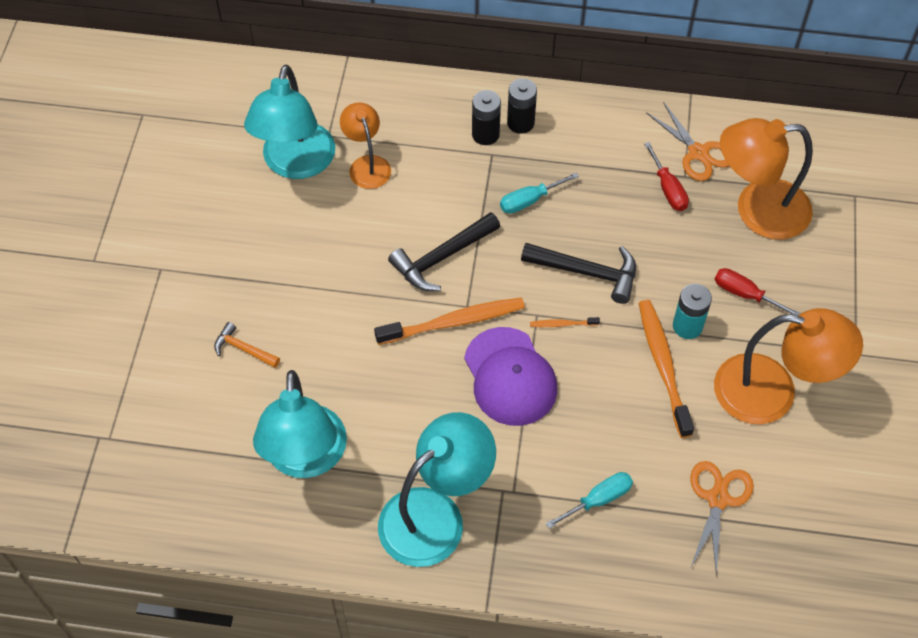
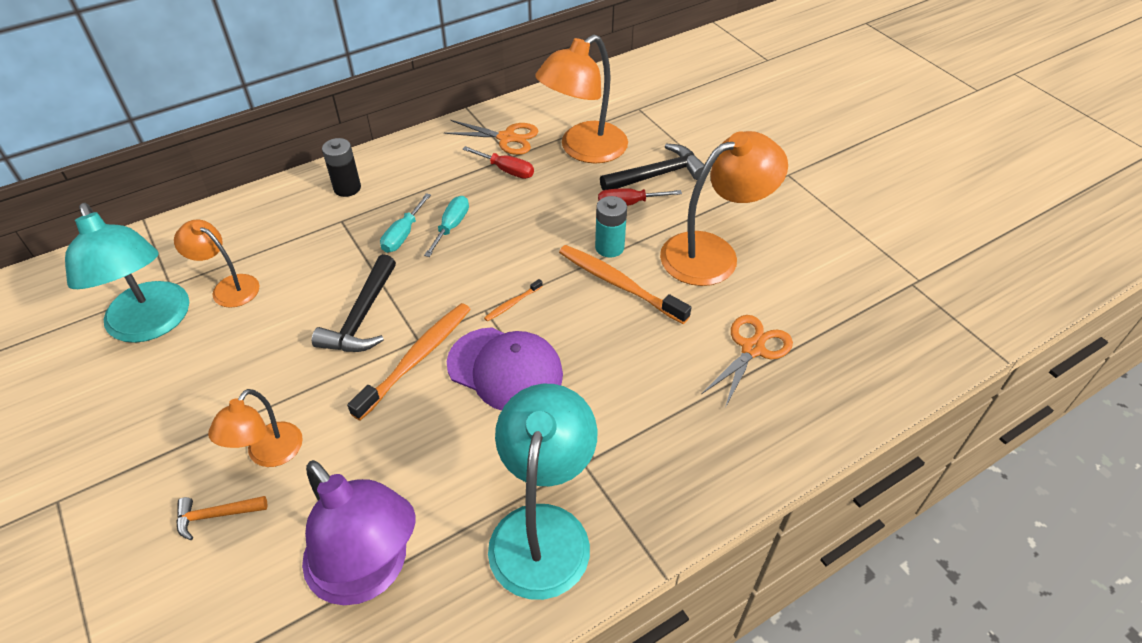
camera: 40 degrees left, 10 degrees down
turquoise lamp [253,370,347,478] -> purple lamp [302,460,416,605]
black battery [472,90,501,145] -> none
black hammer [521,243,636,304] -> black hammer moved to [600,144,704,190]
turquoise screwdriver [546,472,633,528] -> turquoise screwdriver moved to [424,196,469,257]
orange scissors [690,461,754,576] -> orange scissors turned 60 degrees clockwise [702,315,793,408]
none -> orange lamp [208,389,303,467]

